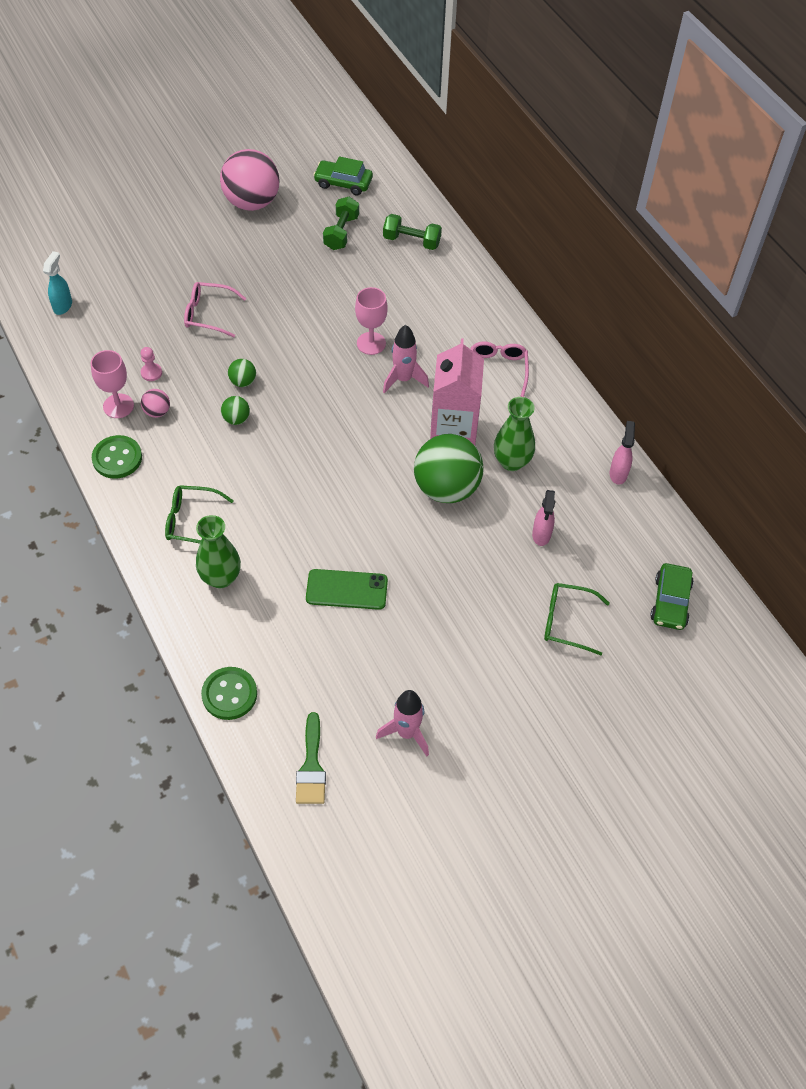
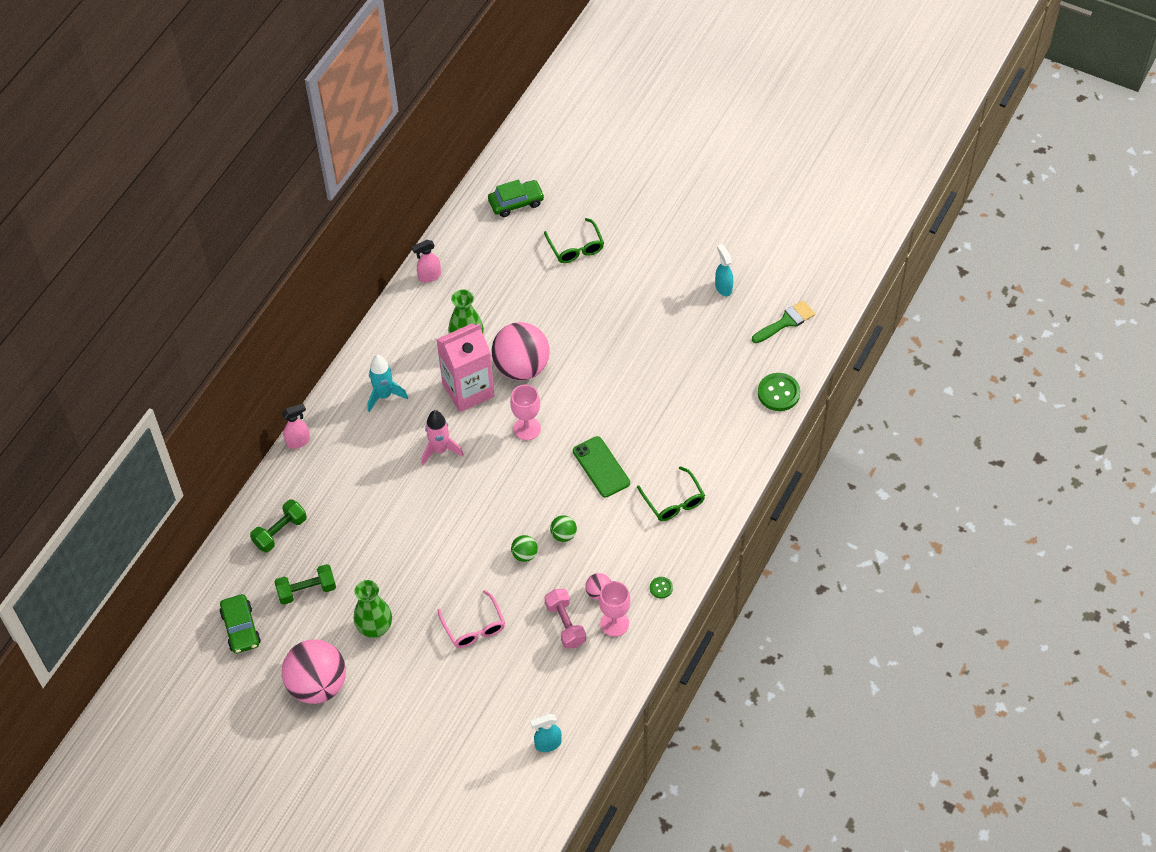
camera: 120 degrees left, 0 degrees up
green button [92,435,142,479] -> green button [650,577,673,598], size x0.51
pink pawn [141,347,162,381] -> pink dumbbell [544,589,586,649]
green vase [196,515,241,588] -> green vase moved to [354,580,392,638]
green phone [306,569,388,610] -> green phone moved to [573,436,630,497]
pink goblet [355,287,388,355] -> pink goblet moved to [510,385,541,440]
pink rocket [376,690,429,756] -> turquoise spray bottle [715,244,733,296]
green dumbbell [383,214,442,250] -> green dumbbell turned 60 degrees clockwise [250,500,307,552]
green ball [414,434,483,503] -> pink ball [491,322,550,381]
pink glasses [471,342,529,397] -> turquoise rocket [368,355,408,412]
pink spray bottle [532,490,555,546] -> pink spray bottle moved to [282,403,310,449]

